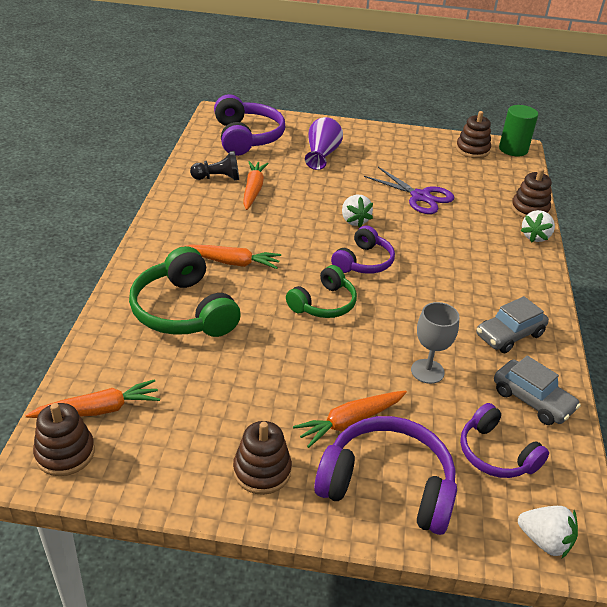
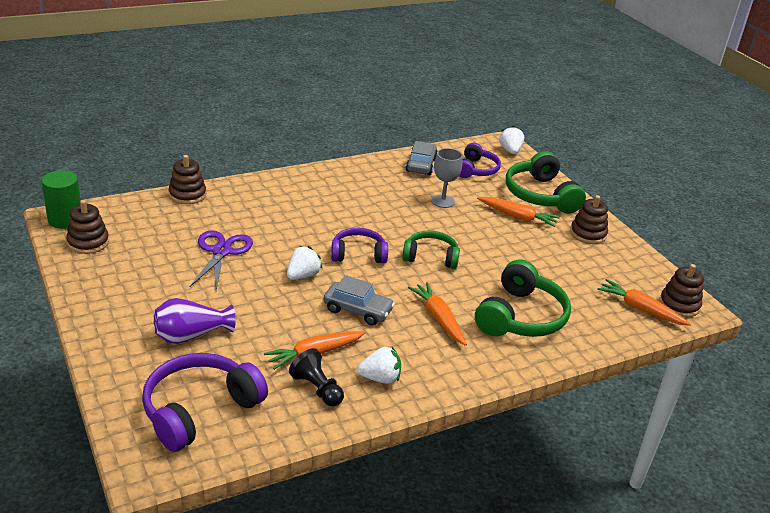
camera: 125 degrees left, 5 degrees down
purple headphones [314,416,457,535] -> green headphones [506,151,586,214]
grey car [476,296,549,353] -> grey car moved to [324,275,395,326]
white strawberry [520,210,555,243] -> white strawberry moved to [357,347,401,384]

